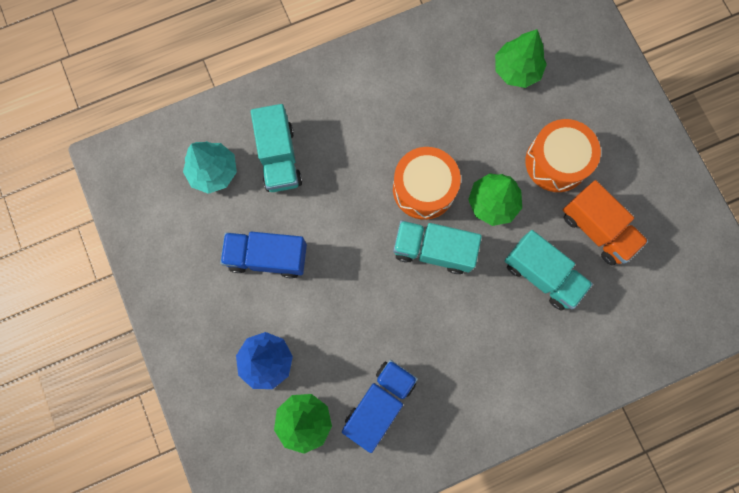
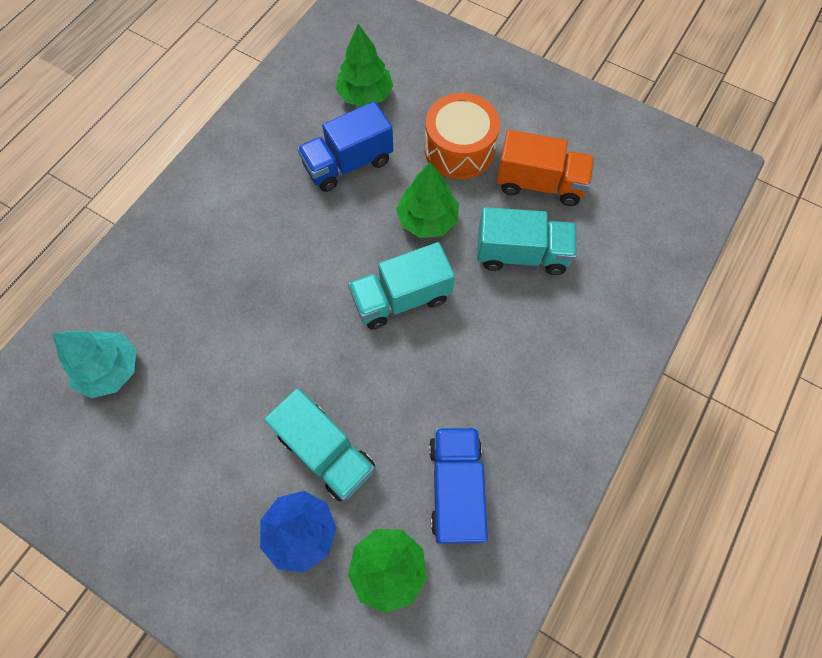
camera: 35 degrees left, 10 degrees down
blue truck [220,232,307,279] -> blue truck moved to [297,101,393,192]
turquoise truck [251,104,302,192] -> turquoise truck moved to [264,388,375,502]
orange drum [393,147,461,220] -> none

